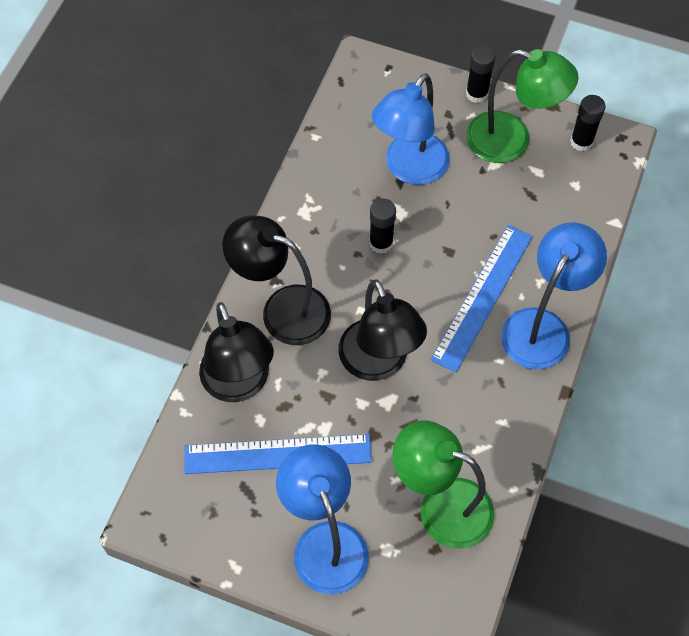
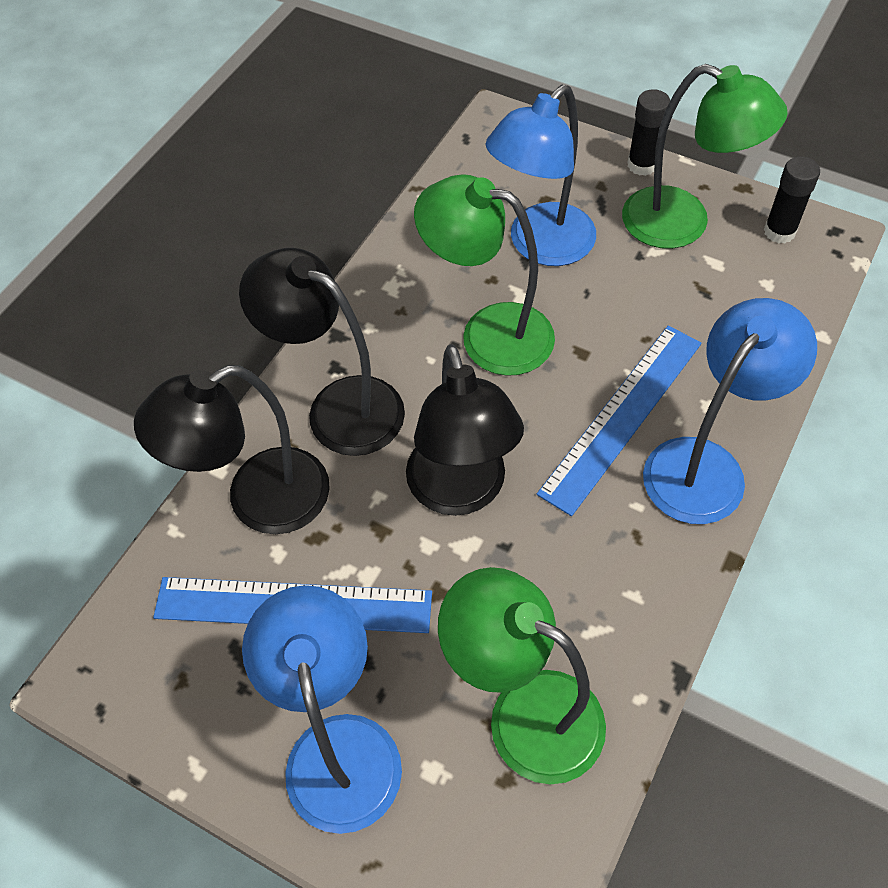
camera: 10 degrees right, 5 degrees down
black lamp [199,302,274,402] -> black lamp turned 75 degrees clockwise [134,365,330,534]
black glue stick [369,199,396,254] -> green lamp [414,174,555,376]

